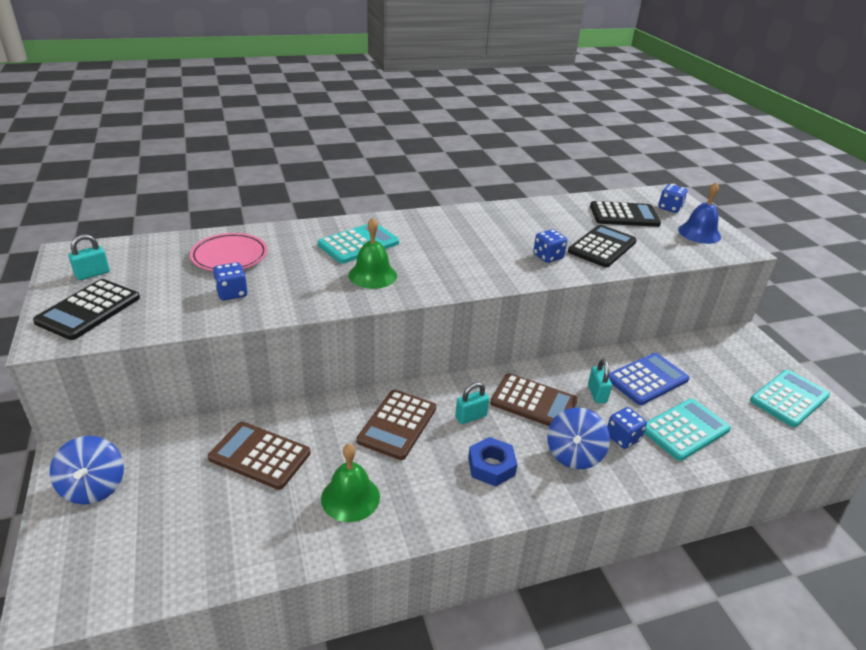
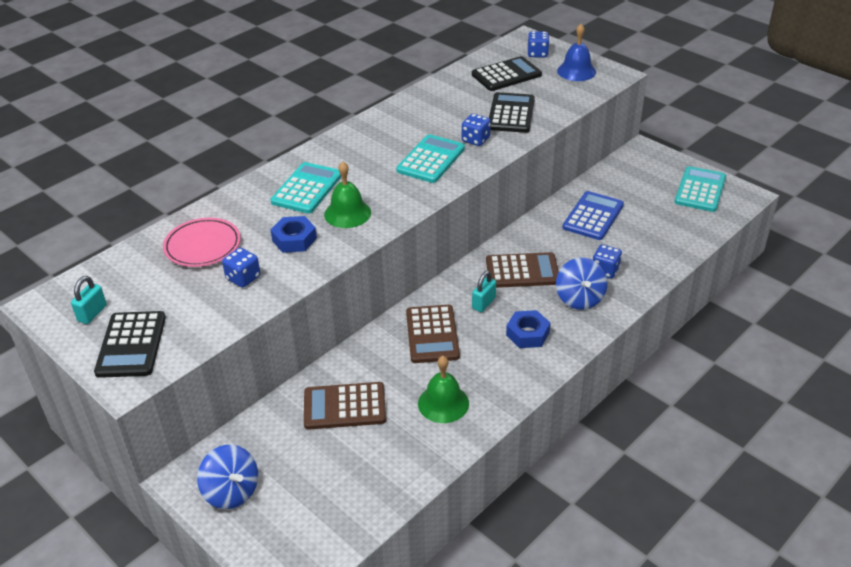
camera: 25 degrees left, 5 degrees up
turquoise padlock [588,359,612,403] -> none
turquoise calculator [644,398,731,461] -> turquoise calculator moved to [396,134,465,183]
none -> blue nut [271,216,317,253]

